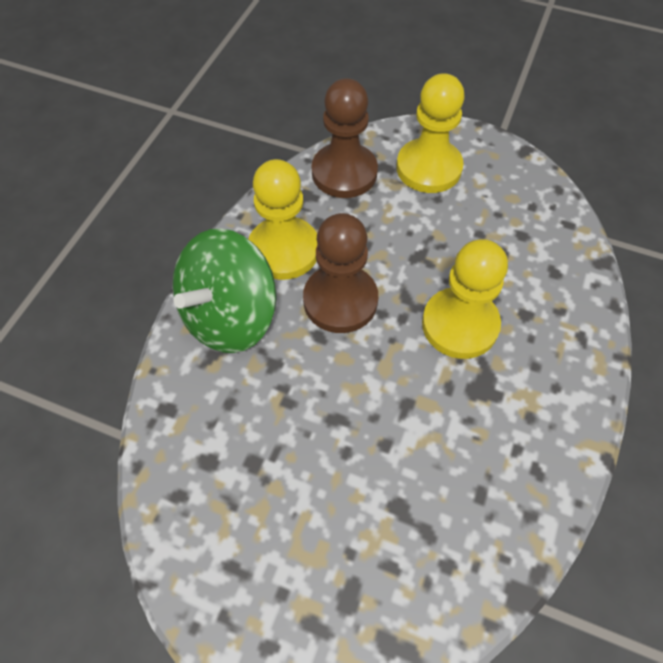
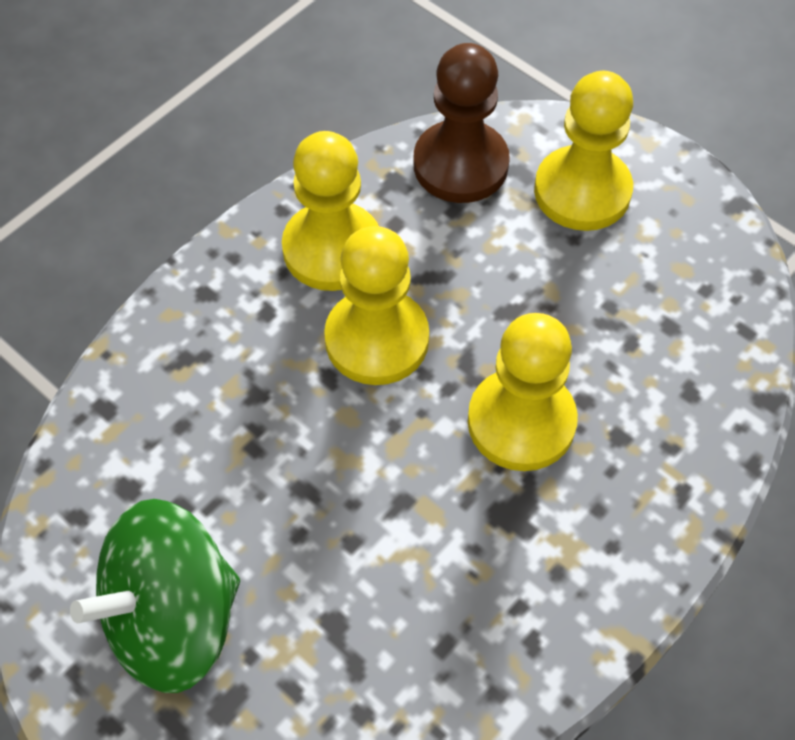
camera: 20 degrees right, 0 degrees up
green spinning top [173,228,277,353] -> green spinning top moved to [70,499,240,693]
brown pawn [303,213,378,333] -> yellow pawn [324,226,429,385]

